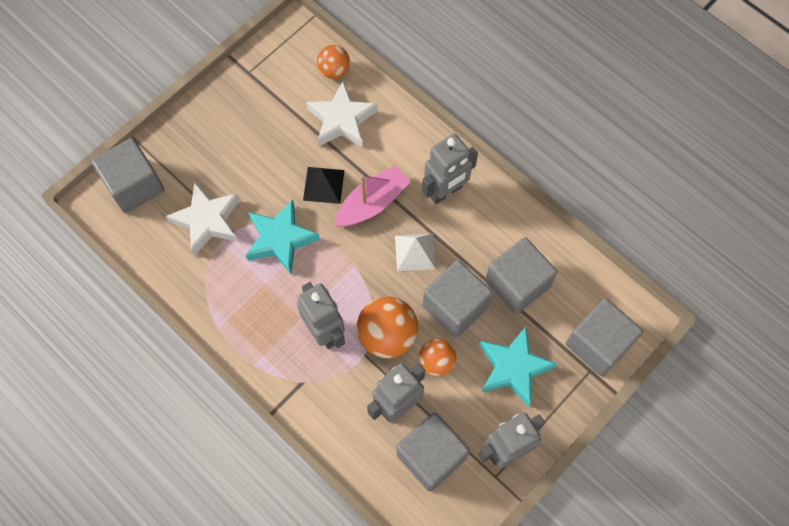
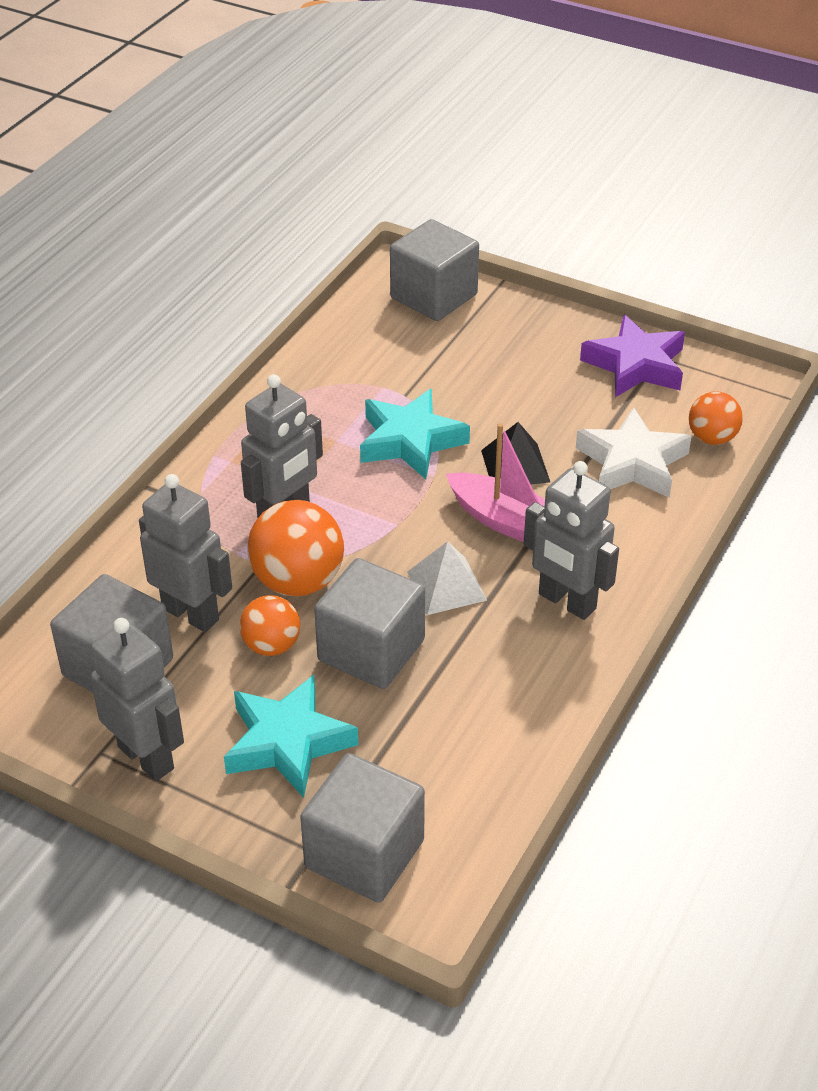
camera: 75 degrees right, 25 degrees down
white star [166,181,240,256] -> none
grey cube [485,237,557,314] -> none
none -> purple star [580,315,685,398]

